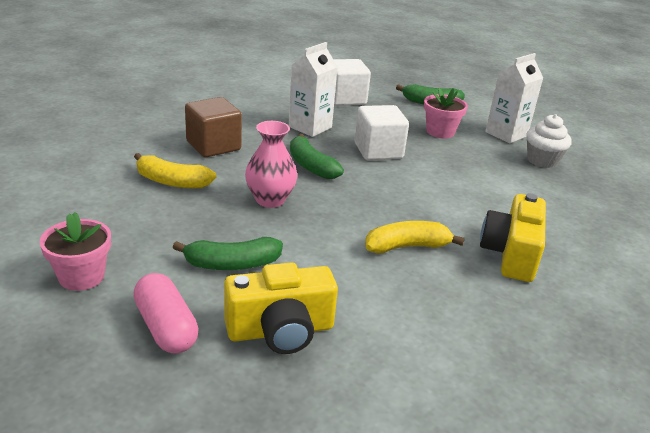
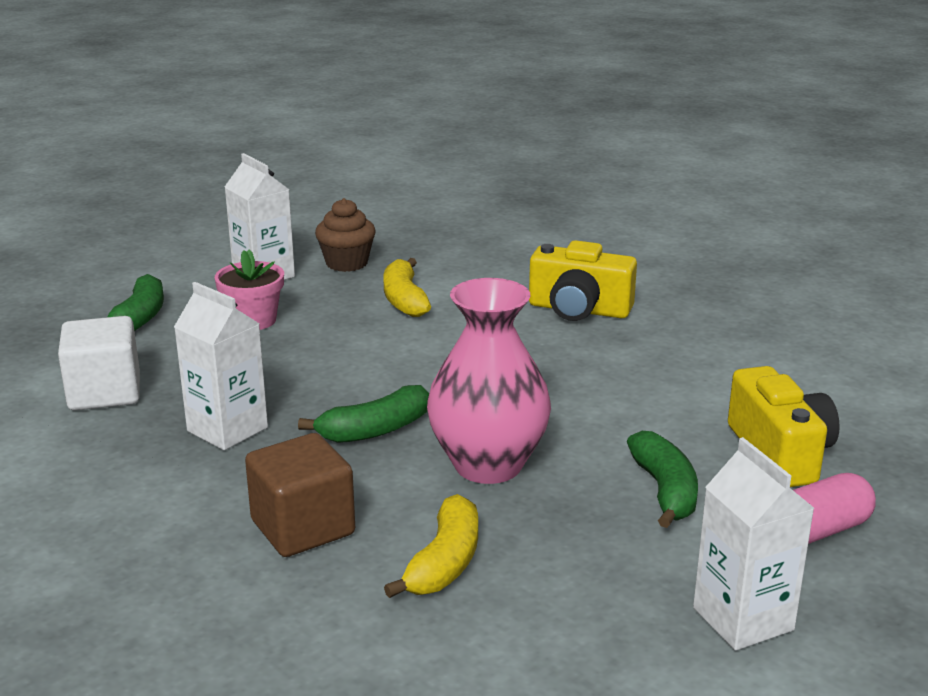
camera: 85 degrees left, 5 degrees down
pink flower pot [39,212,111,291] -> white carton [693,437,814,651]
pink vase [245,121,297,208] -> pink vase [427,278,551,484], size x1.51
white cube [354,105,409,160] -> none
yellow banana [365,221,465,254] -> yellow banana moved to [383,258,431,317]
white cupcake [526,114,572,168] -> brown cupcake [315,198,376,272]

